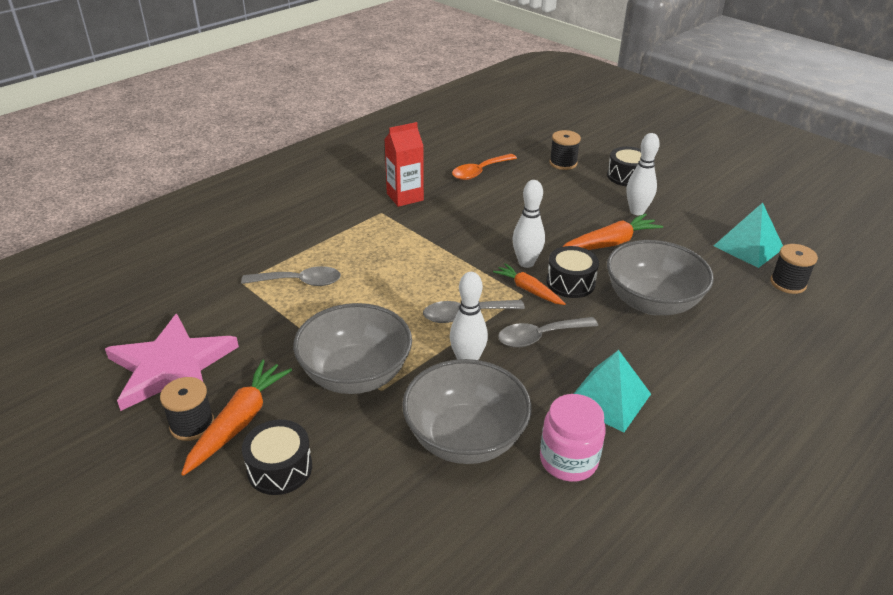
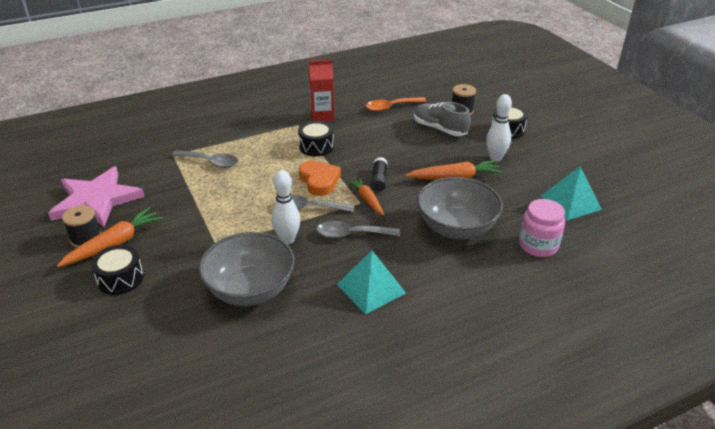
camera: 20 degrees right, 0 degrees up
grey bowl [293,303,412,394] -> none
white bowling pin [512,180,545,268] -> black glue stick [371,157,388,192]
pink jar [540,394,606,482] -> pink jar moved to [519,199,565,257]
black drum [547,246,599,298] -> black drum moved to [298,121,334,157]
black spool [770,244,818,294] -> none
none -> orange heart [299,160,341,196]
none -> grey shoe [414,102,471,136]

